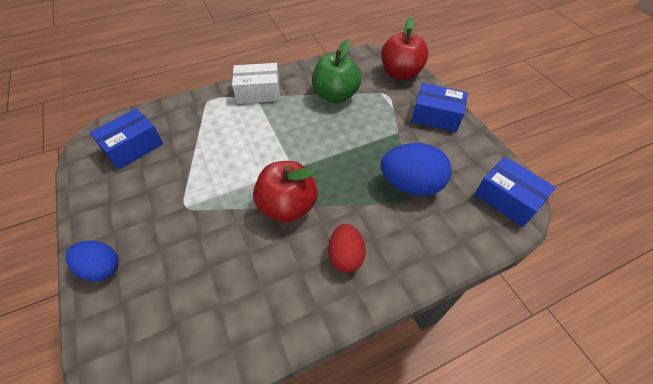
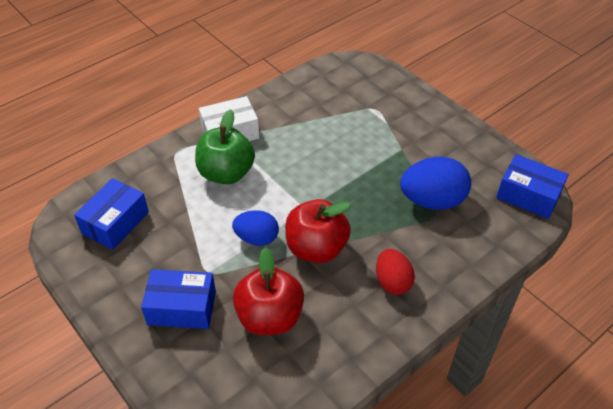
camera: 15 degrees left, 5 degrees down
blue egg [66,241,119,282] -> blue egg moved to [232,210,279,246]
green apple [312,39,361,103] -> green apple moved to [195,109,255,184]
red apple [381,17,429,80] -> red apple moved to [233,247,304,335]
blue box [411,83,468,132] -> blue box moved to [141,269,216,329]

